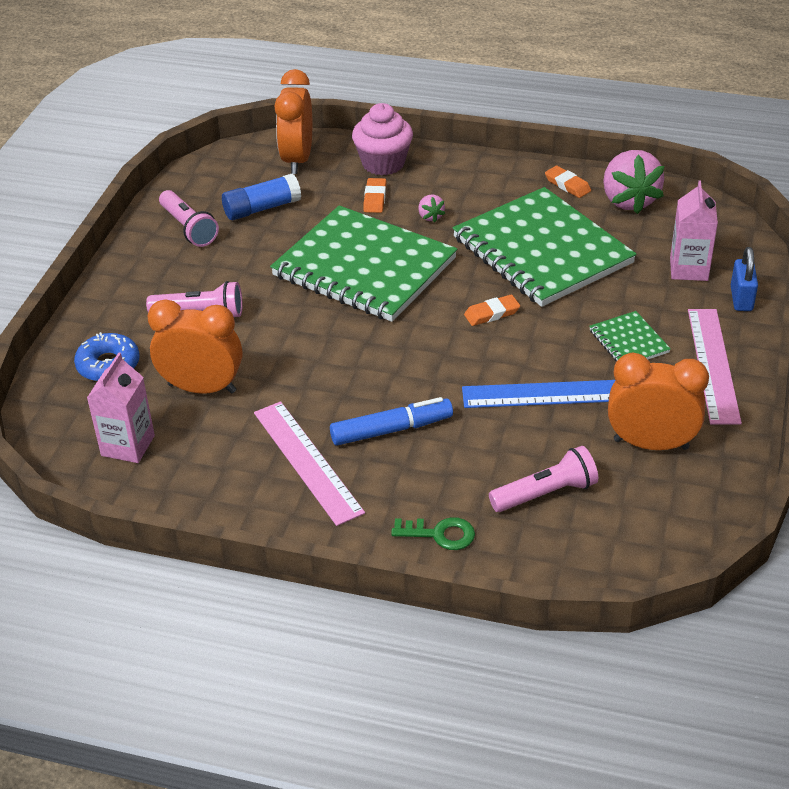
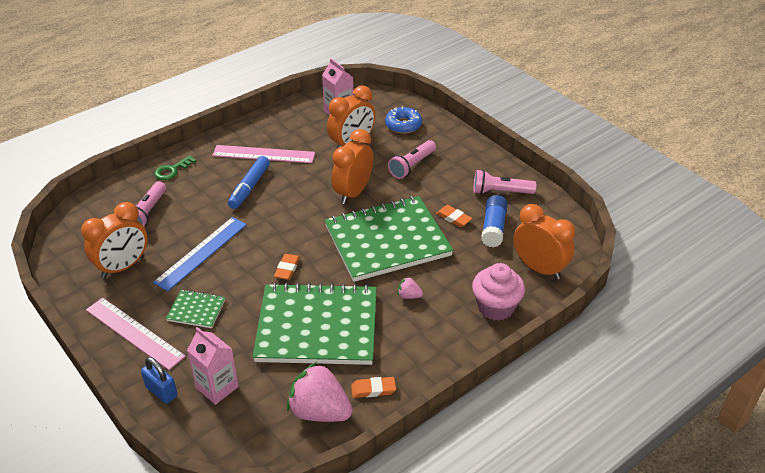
camera: 125 degrees right, 0 degrees up
orange eraser [363,178,386,213] -> orange eraser moved to [436,205,472,227]
none -> orange clock [332,129,373,204]

